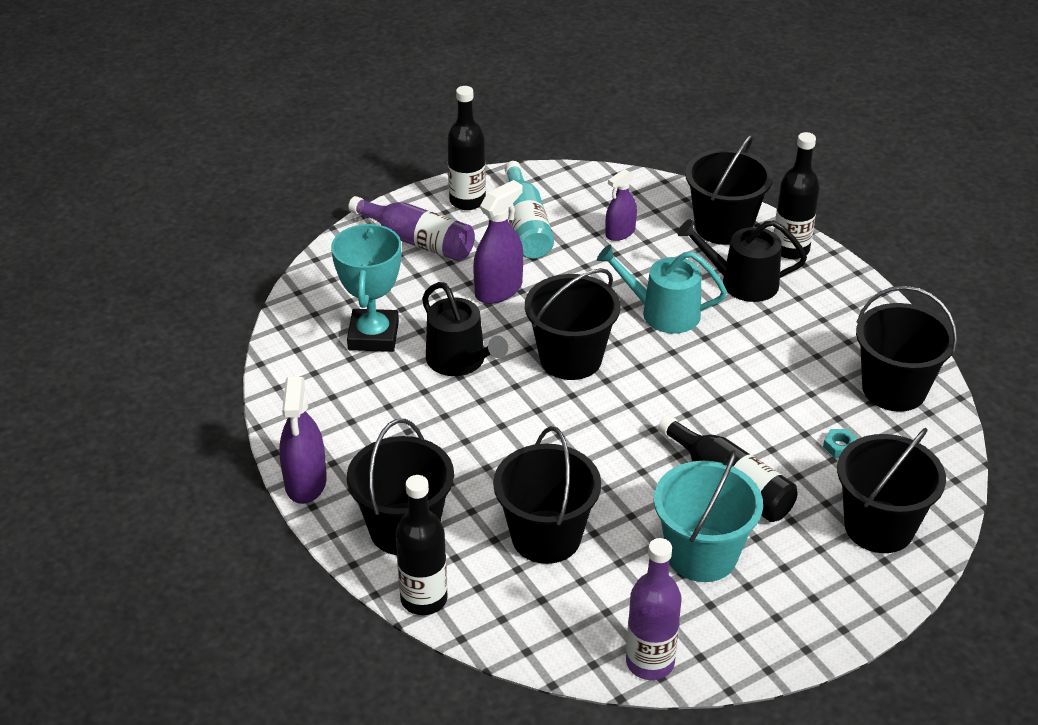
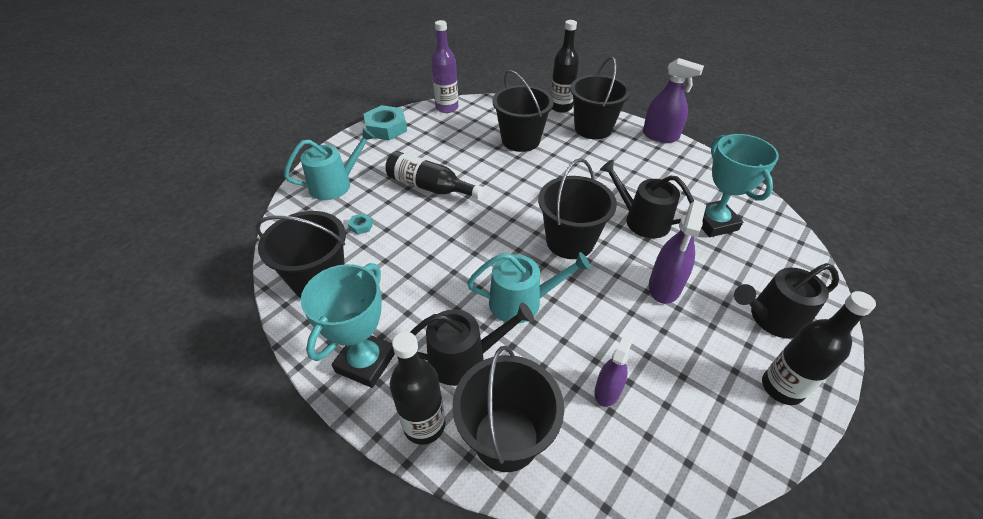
camera: 160 degrees right, 5 degrees up
purple spray bottle [279,377,327,504] -> purple spray bottle turned 135 degrees clockwise [643,58,704,143]
purple bottle [348,196,475,261] -> black watering can [734,263,839,339]
turquoise bottle [505,161,554,259] -> none
turquoise bucket [654,450,763,582] -> none
black bucket [837,428,946,553] -> turquoise watering can [284,128,375,200]
none -> turquoise trophy [301,263,395,388]
none -> turquoise nut [364,105,407,140]

